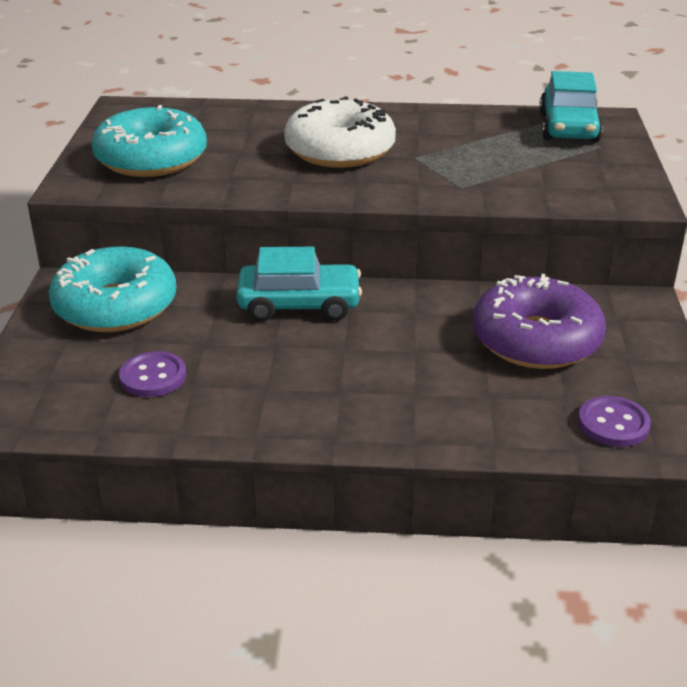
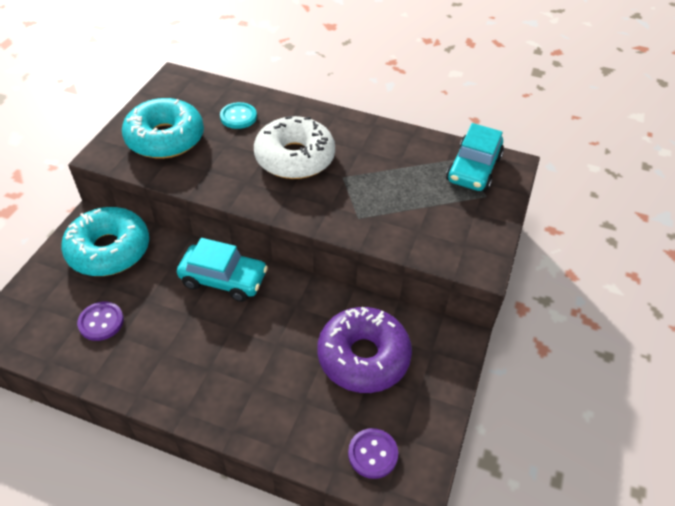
camera: 15 degrees right, 15 degrees up
none -> turquoise button [220,102,257,129]

